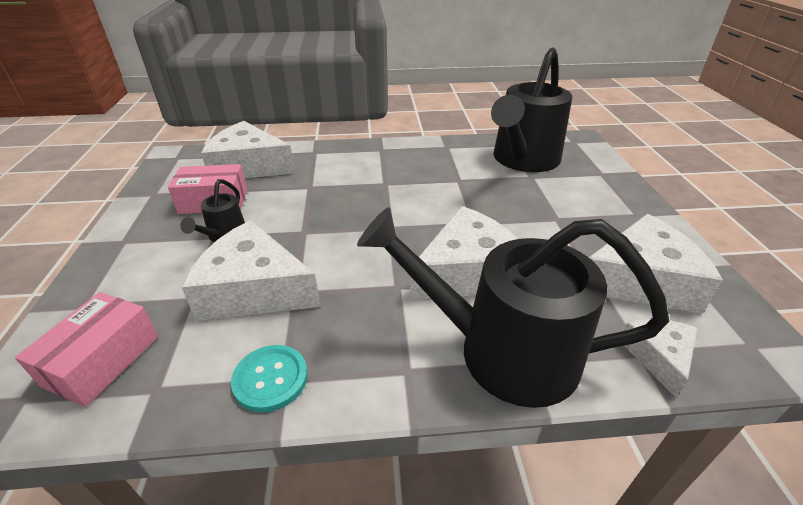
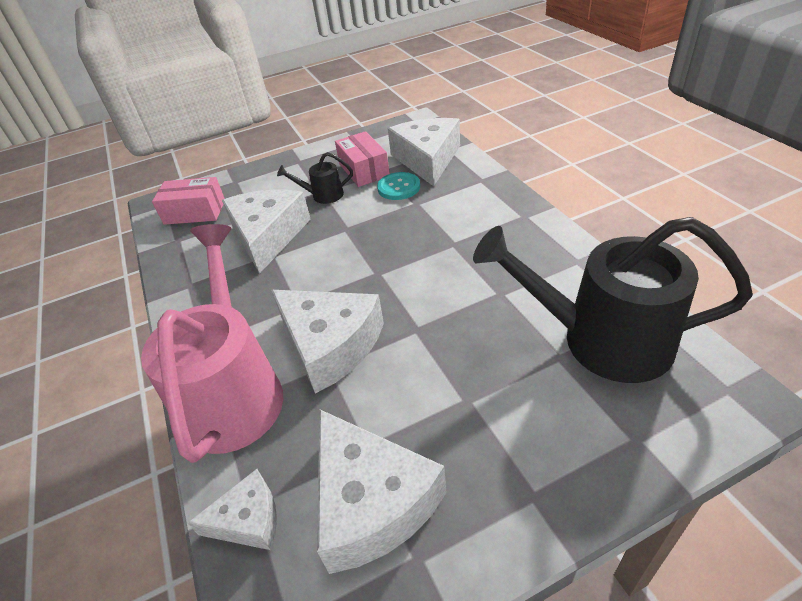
camera: 75 degrees right, 5 degrees up
turquoise button [231,345,308,413] -> turquoise button moved to [377,172,420,200]
black watering can [357,207,669,408] -> pink watering can [141,224,283,463]

